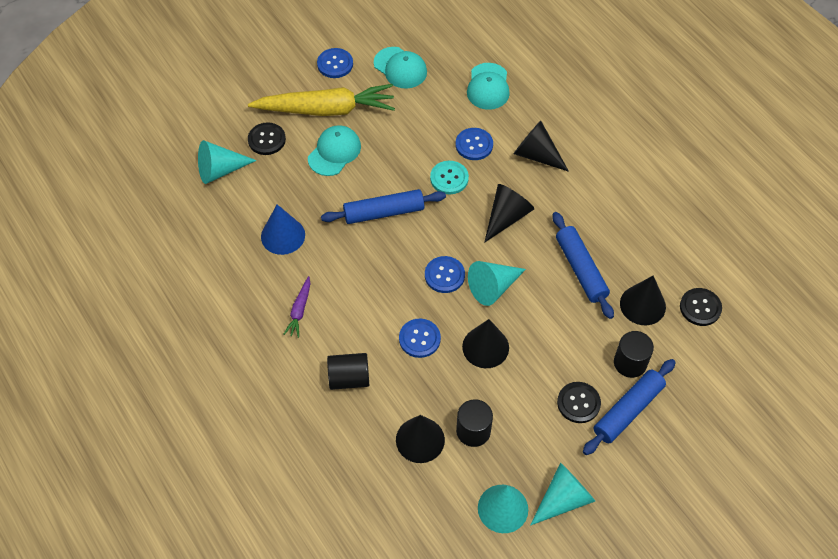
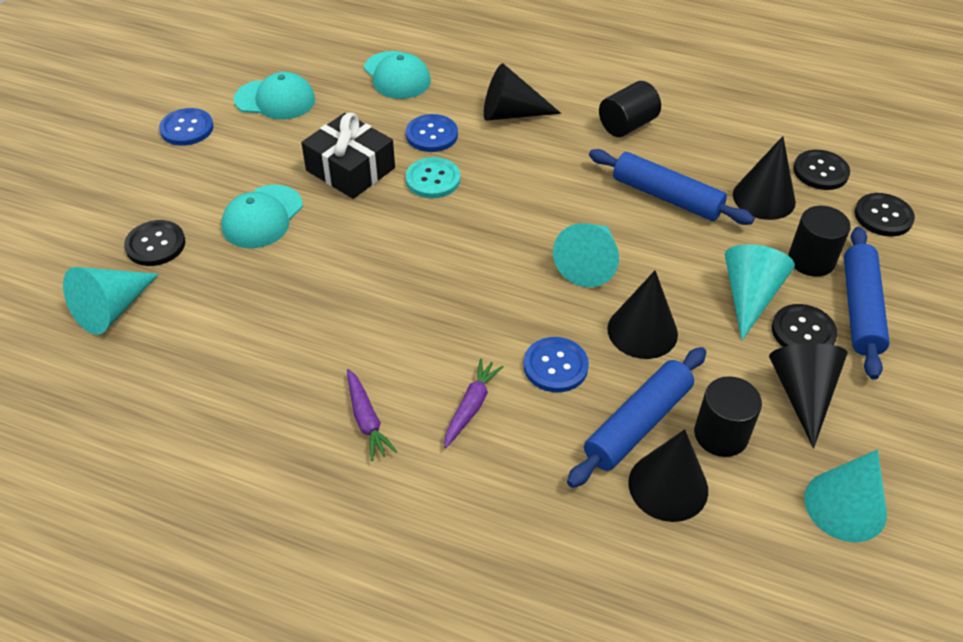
camera: 35 degrees left, 10 degrees down
yellow carrot [248,84,395,116] -> none
blue cone [261,204,305,255] -> none
turquoise cap [308,125,361,176] -> turquoise cap turned 150 degrees counterclockwise [221,185,303,248]
blue rolling pin [321,189,446,224] -> blue rolling pin moved to [567,347,706,488]
black cylinder [327,353,369,390] -> black cylinder moved to [599,81,661,137]
blue button [425,256,465,293] -> none
black cone [484,184,534,243] -> black cone moved to [769,343,848,448]
turquoise cone [530,463,595,526] -> turquoise cone moved to [725,244,795,340]
none -> black gift [301,113,395,199]
none -> purple carrot [444,358,504,448]
none -> black button [855,193,915,236]

